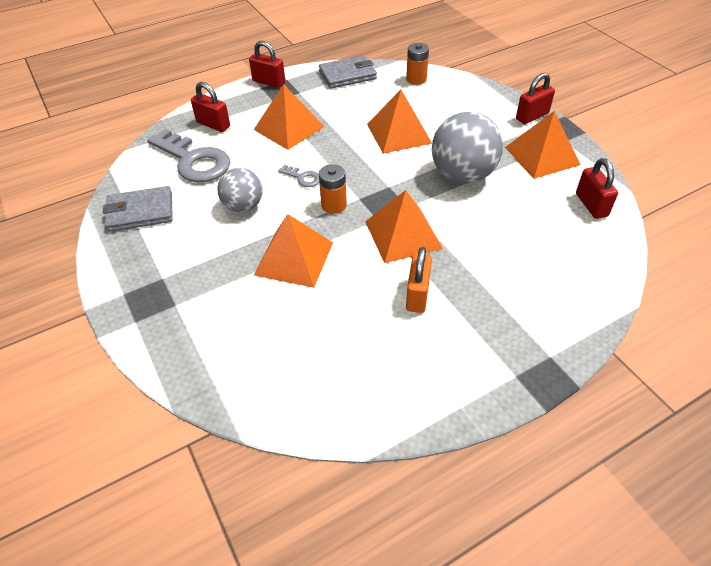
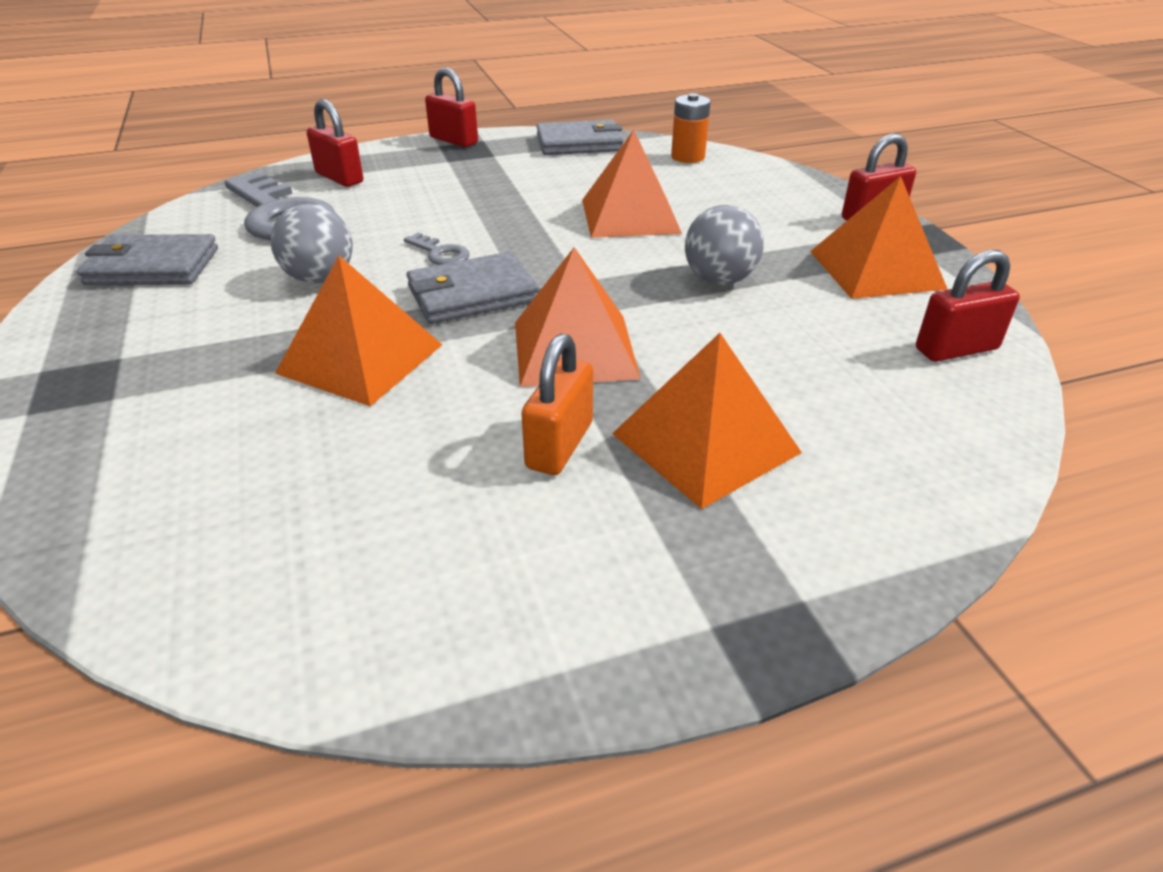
camera: 10 degrees right, 10 degrees down
orange pyramid [254,84,324,150] -> orange pyramid moved to [612,333,802,509]
orange battery [319,164,347,214] -> grey wallet [406,252,539,324]
grey ball [432,112,503,184] -> grey ball [685,205,764,285], size x0.62
red padlock [576,158,618,219] -> red padlock turned 75 degrees clockwise [916,250,1020,362]

